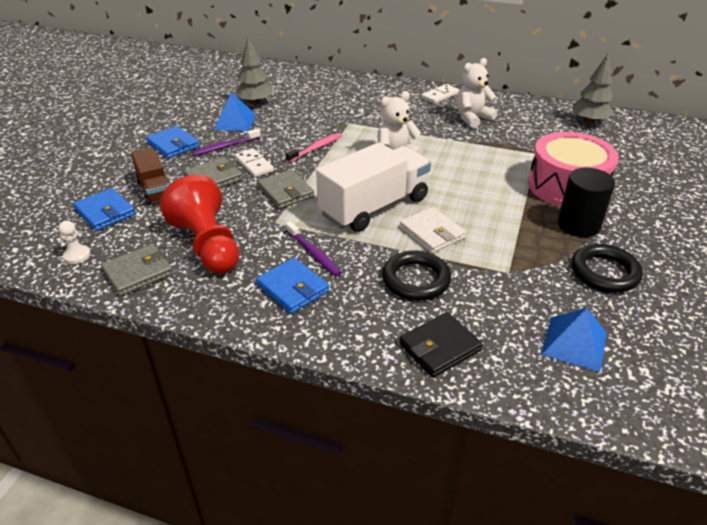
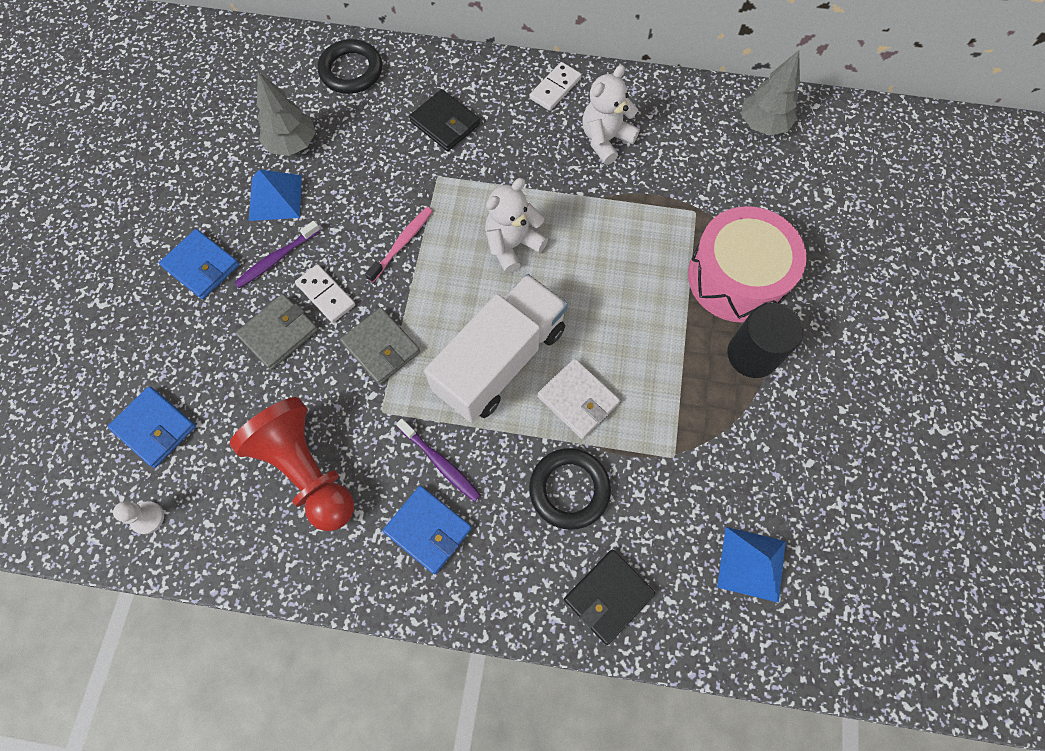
camera: 10 degrees left, 30 degrees up
grey wallet [101,244,173,296] -> none
brown truck [131,148,169,205] -> none
black ring [571,244,643,293] -> black ring moved to [317,39,382,94]
none -> black wallet [409,89,480,151]

